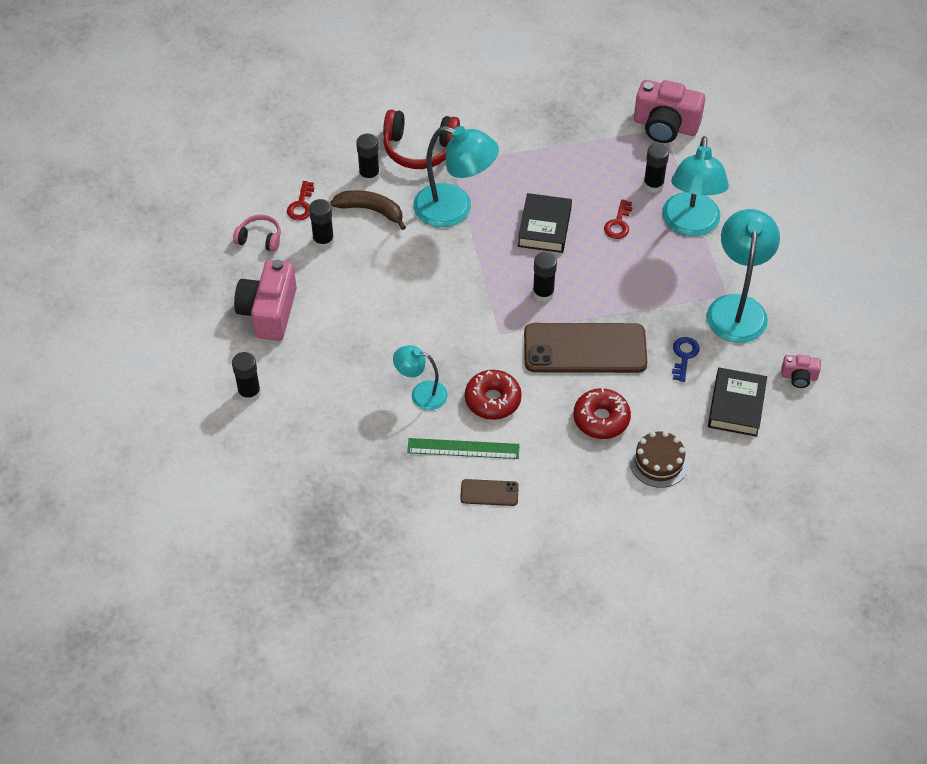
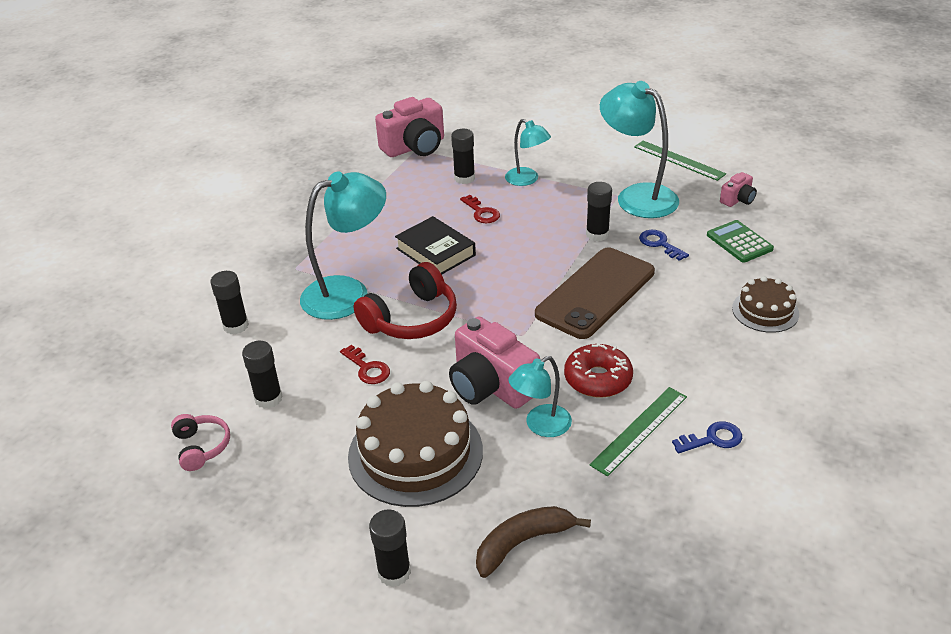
camera: 50 degrees left, 15 degrees down
pink headphones [233,214,281,252] -> pink headphones turned 105 degrees clockwise [171,414,230,471]
pink camera [234,260,297,341] -> pink camera moved to [449,317,540,409]
red key [287,181,314,220] -> red key moved to [340,345,390,384]
brown banana [330,190,406,230] -> brown banana moved to [476,506,591,578]
red headphones [383,110,460,169] -> red headphones moved to [354,262,457,339]
brown phone [460,479,519,506] -> blue key [672,421,742,454]
black glue stick [533,252,557,302] -> black glue stick moved to [586,182,612,241]
red donut [573,388,631,439] -> none
turquoise lamp [662,136,729,236] -> turquoise lamp [505,119,551,186], size x0.57
black book [708,367,767,437] -> green calculator [707,220,774,263]
none -> brown cake [348,381,483,507]
none -> green ruler [634,141,726,181]

